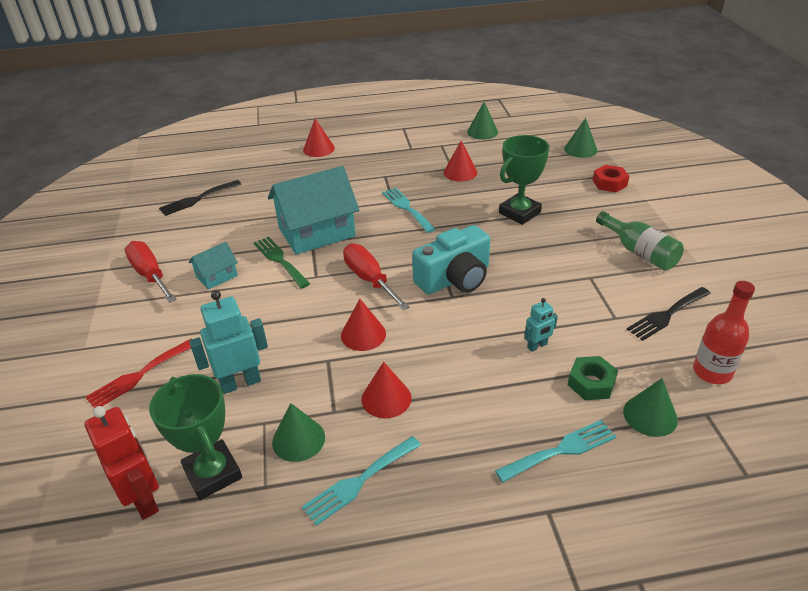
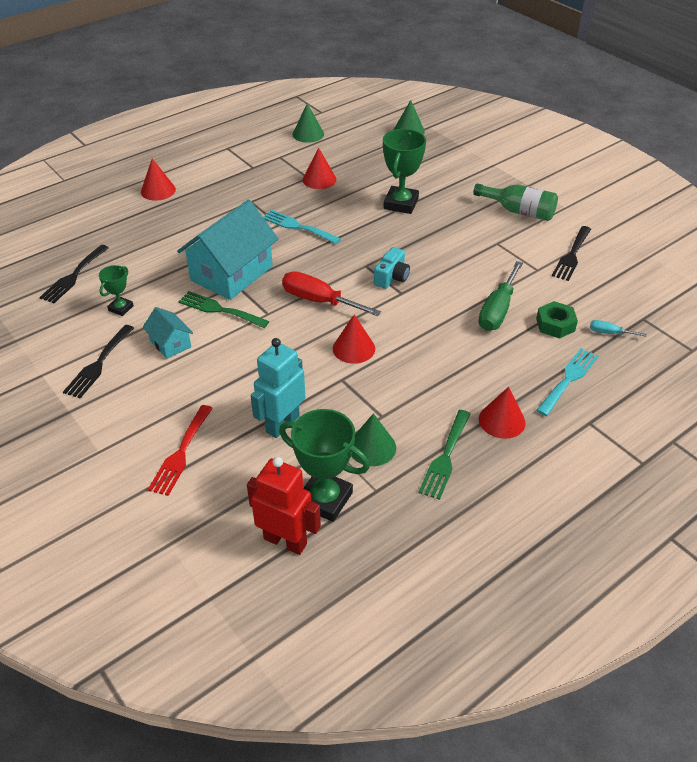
camera: 30 degrees left, 5 degrees up
red screwdriver [125,241,177,303] -> black fork [63,325,134,398]
turquoise house [188,242,238,290] -> turquoise house turned 60 degrees counterclockwise [143,307,193,359]
turquoise fork [302,436,421,526] -> green fork [418,410,471,500]
red cone [362,362,412,418] -> red cone moved to [479,387,525,439]
turquoise camera [412,225,490,294] -> turquoise camera [374,247,410,289], size x0.57
turquoise robot [524,298,558,352] -> green screwdriver [478,261,523,331]
red nut [593,165,629,192] -> none
green cone [623,378,678,437] -> turquoise screwdriver [590,320,647,337]
red bottle [693,281,755,384] -> none
none -> green trophy [99,265,134,316]

